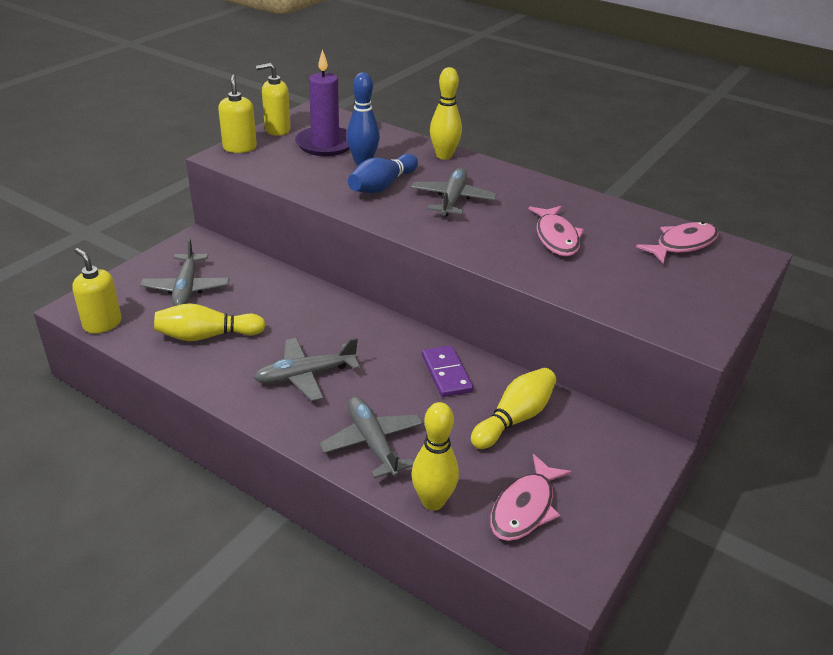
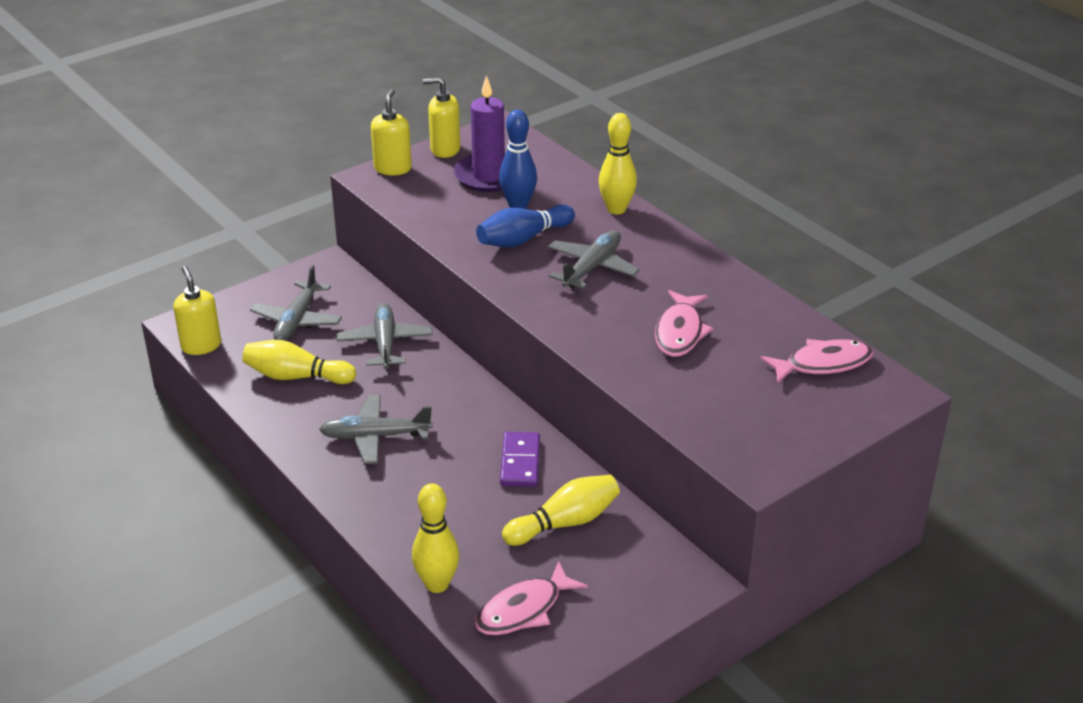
camera: 20 degrees right, 0 degrees up
grey plane [319,396,423,478] -> grey plane moved to [337,302,433,369]

